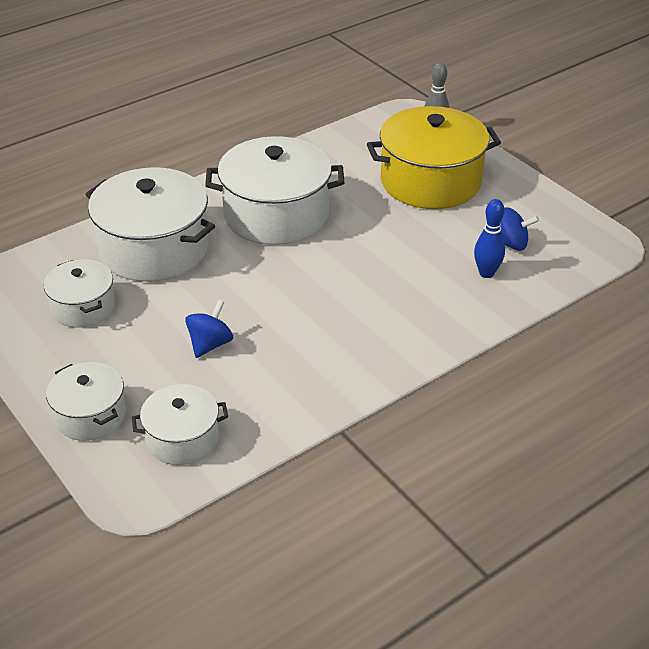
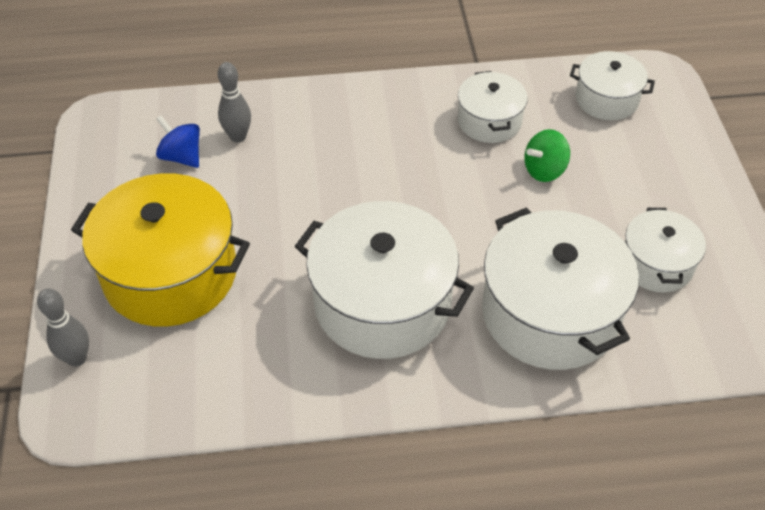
camera: 150 degrees left, 10 degrees up
white pot [46,362,126,441] -> white pot moved to [458,71,528,143]
blue spinning top [185,300,233,358] -> green spinning top [524,129,570,182]
blue bowling pin [474,199,505,278] -> grey bowling pin [218,62,251,142]

